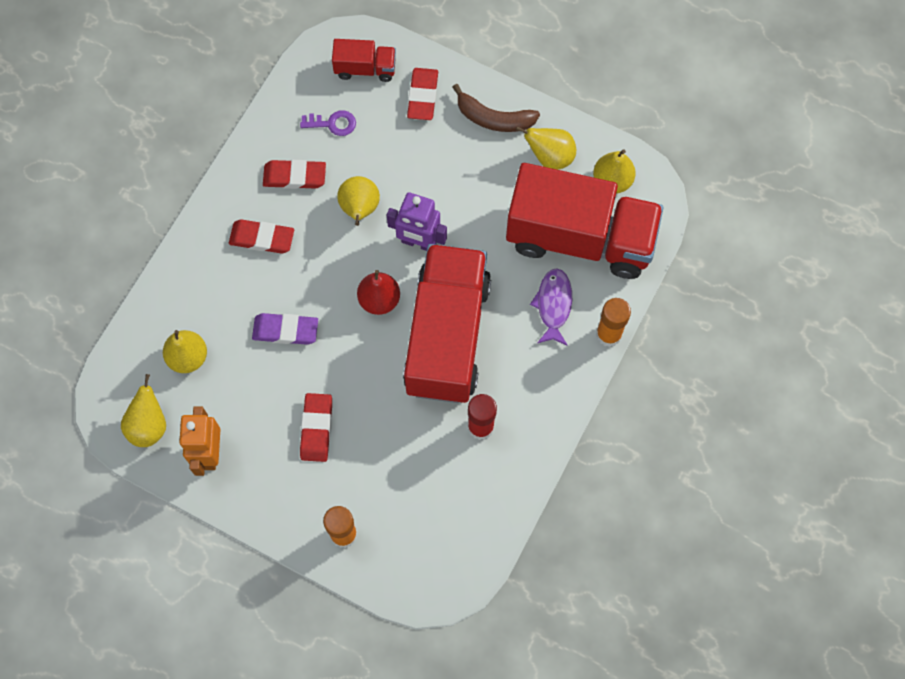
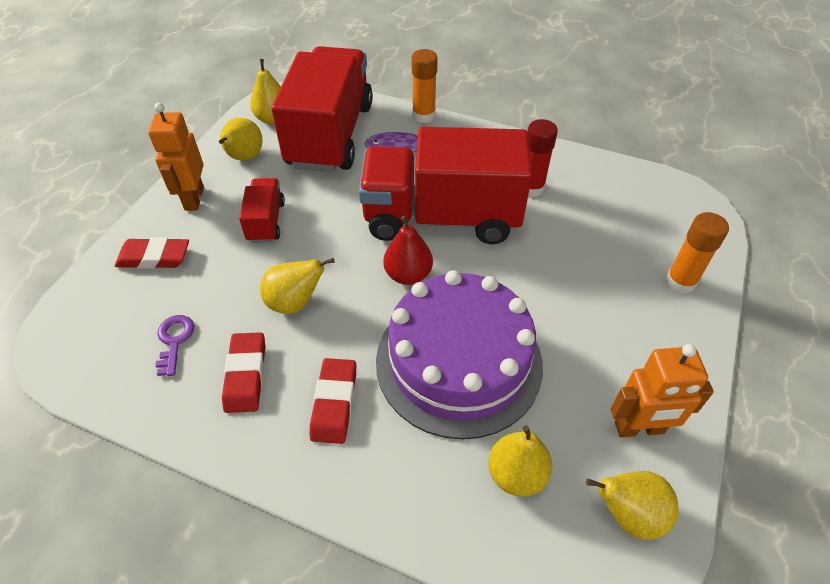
camera: 95 degrees left, 20 degrees down
purple eraser [252,313,318,345] -> purple cake [376,270,543,439]
red eraser [300,393,332,462] -> none
red truck [332,39,396,82] -> red truck moved to [239,178,285,243]
purple robot [387,192,447,251] -> none
brown banana [453,84,540,132] -> orange robot [148,103,204,211]

